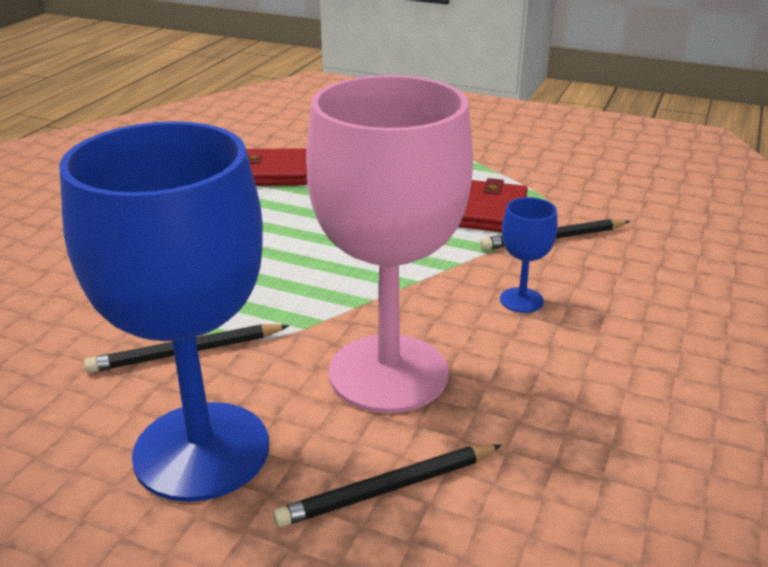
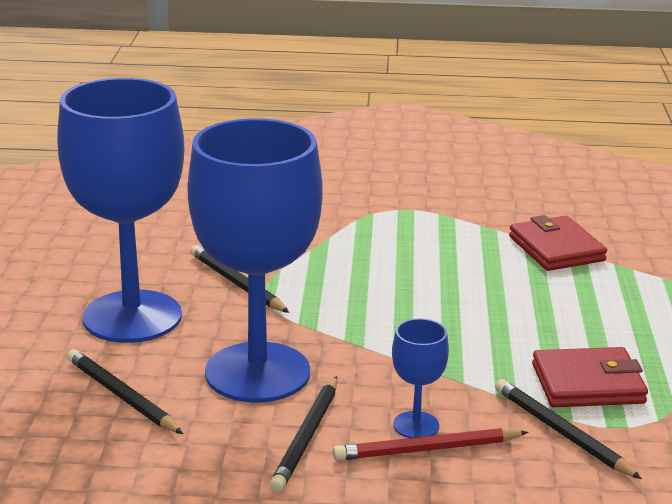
camera: 70 degrees right, 5 degrees down
pink goblet [306,75,473,413] -> blue goblet [187,118,323,403]
none -> black pencil [270,376,337,492]
none -> red pencil [333,428,528,461]

